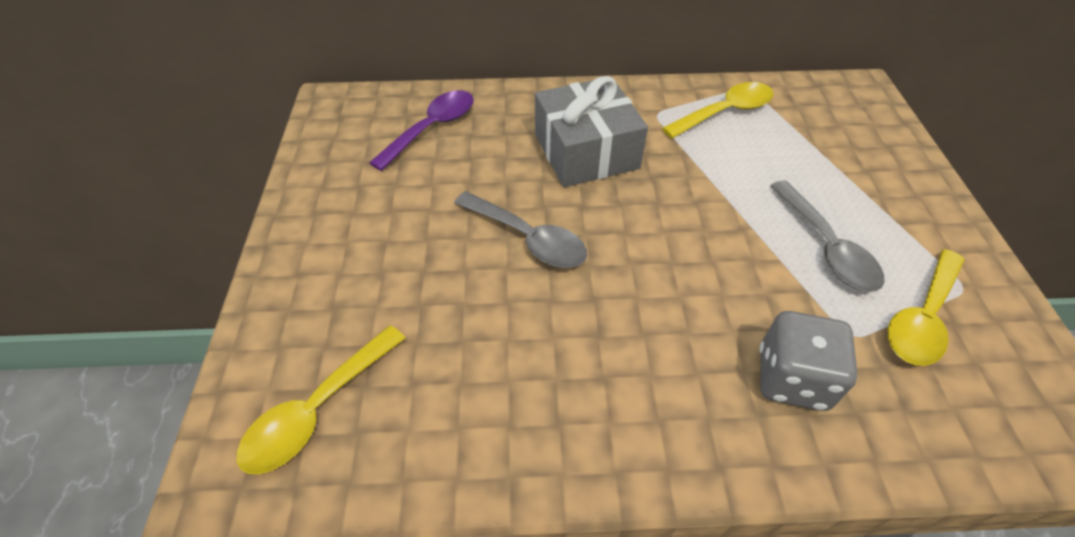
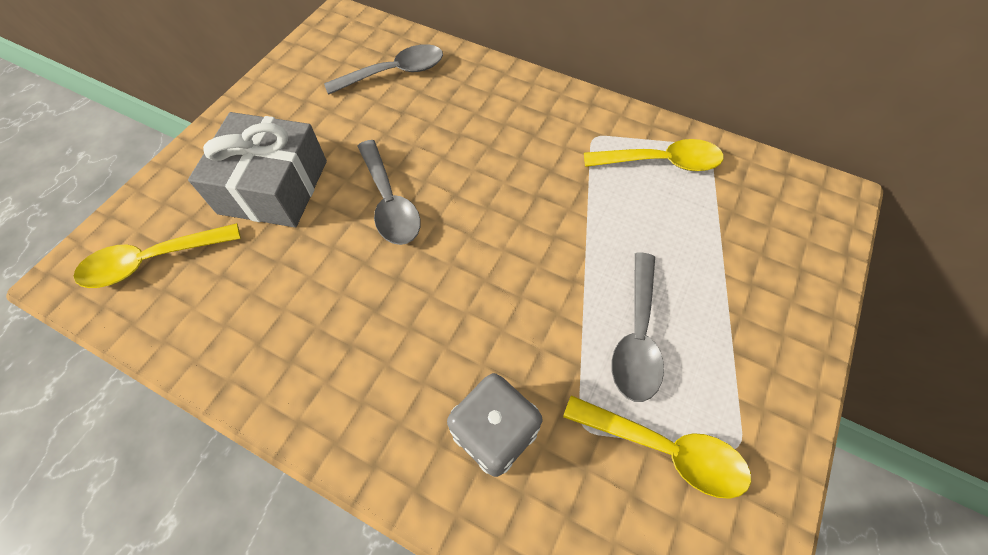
camera: 30 degrees right, 10 degrees up
purple spoon [369,90,474,171] -> grey spoon [324,44,443,95]
grey gift [535,76,648,187] -> grey gift moved to [188,112,327,227]
yellow spoon [888,249,965,366] -> yellow spoon turned 135 degrees counterclockwise [563,395,751,499]

